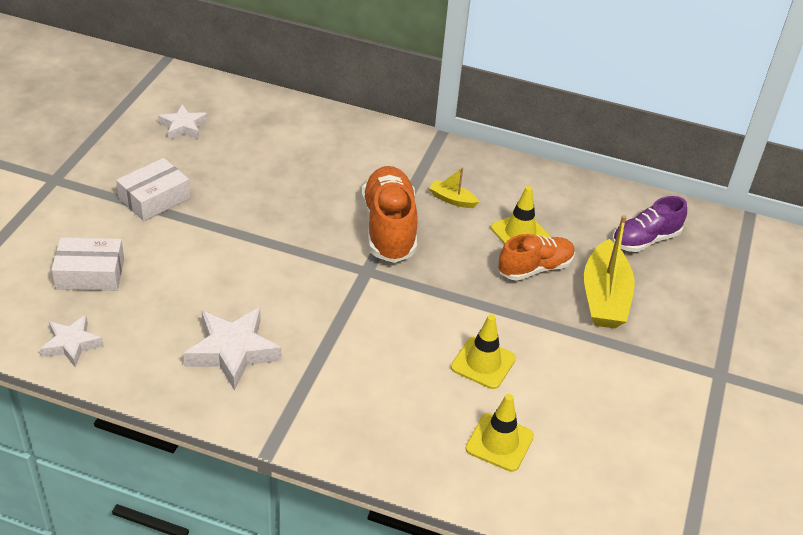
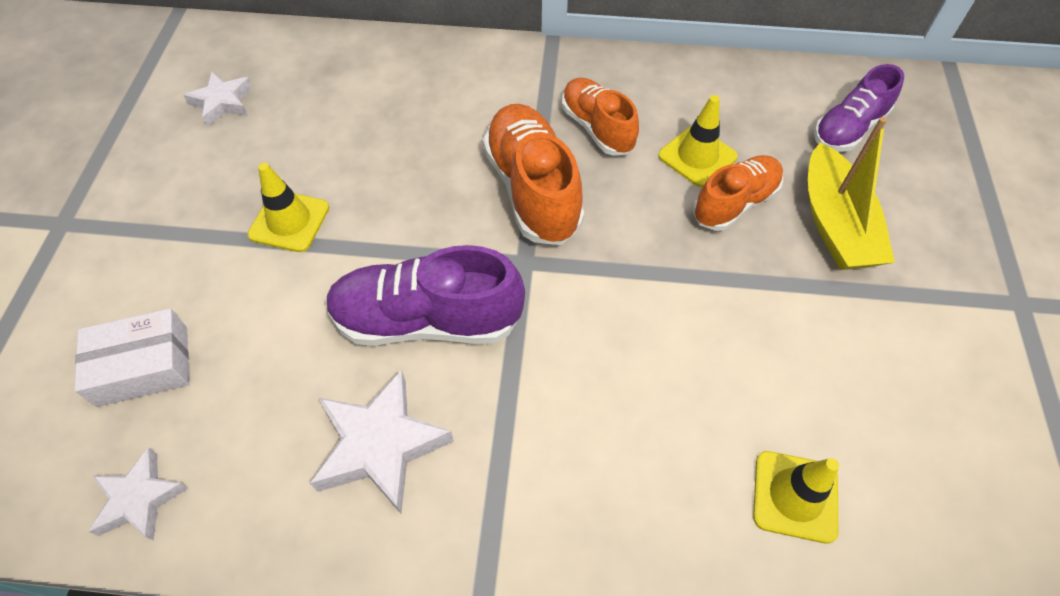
camera: 10 degrees left, 15 degrees up
white box [116,158,191,221] -> none
yellow boat [429,167,479,208] -> orange shoe [562,78,639,155]
yellow traffic cone [451,315,516,389] -> yellow traffic cone moved to [248,163,329,252]
none -> purple shoe [326,245,525,346]

